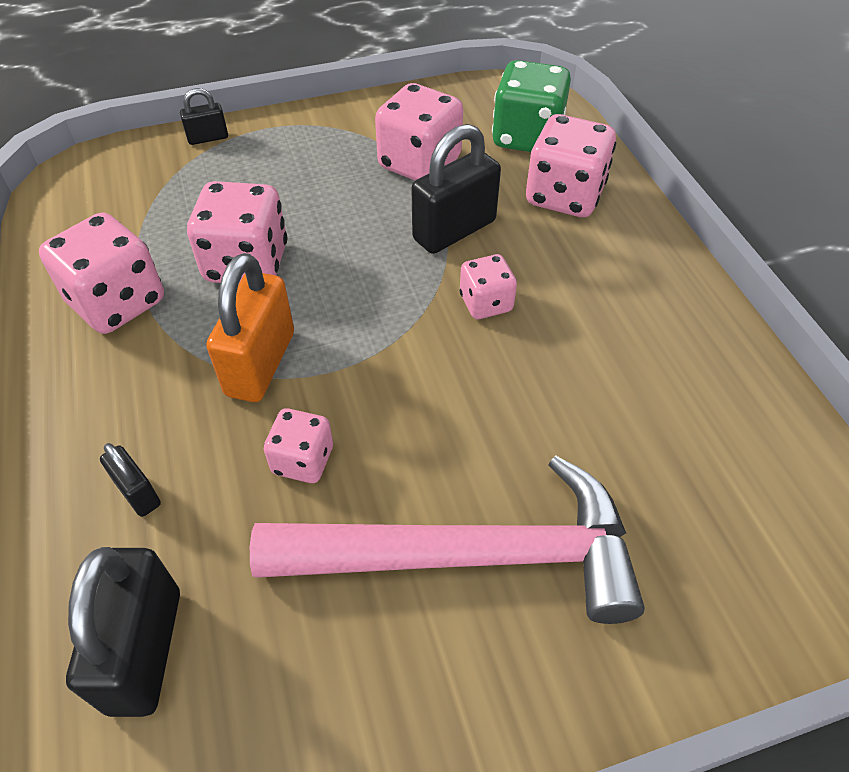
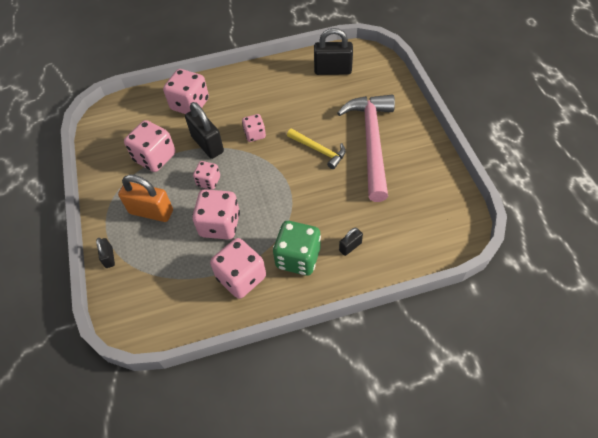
camera: 85 degrees left, 5 degrees up
black padlock [66,547,180,717] -> black padlock moved to [314,28,353,75]
orange padlock [206,253,294,402] -> orange padlock moved to [118,175,173,222]
pink dice [264,408,333,483] -> pink dice moved to [193,161,220,190]
green dice [492,60,571,152] -> green dice moved to [273,221,321,276]
none -> yellow hammer [287,128,346,169]

